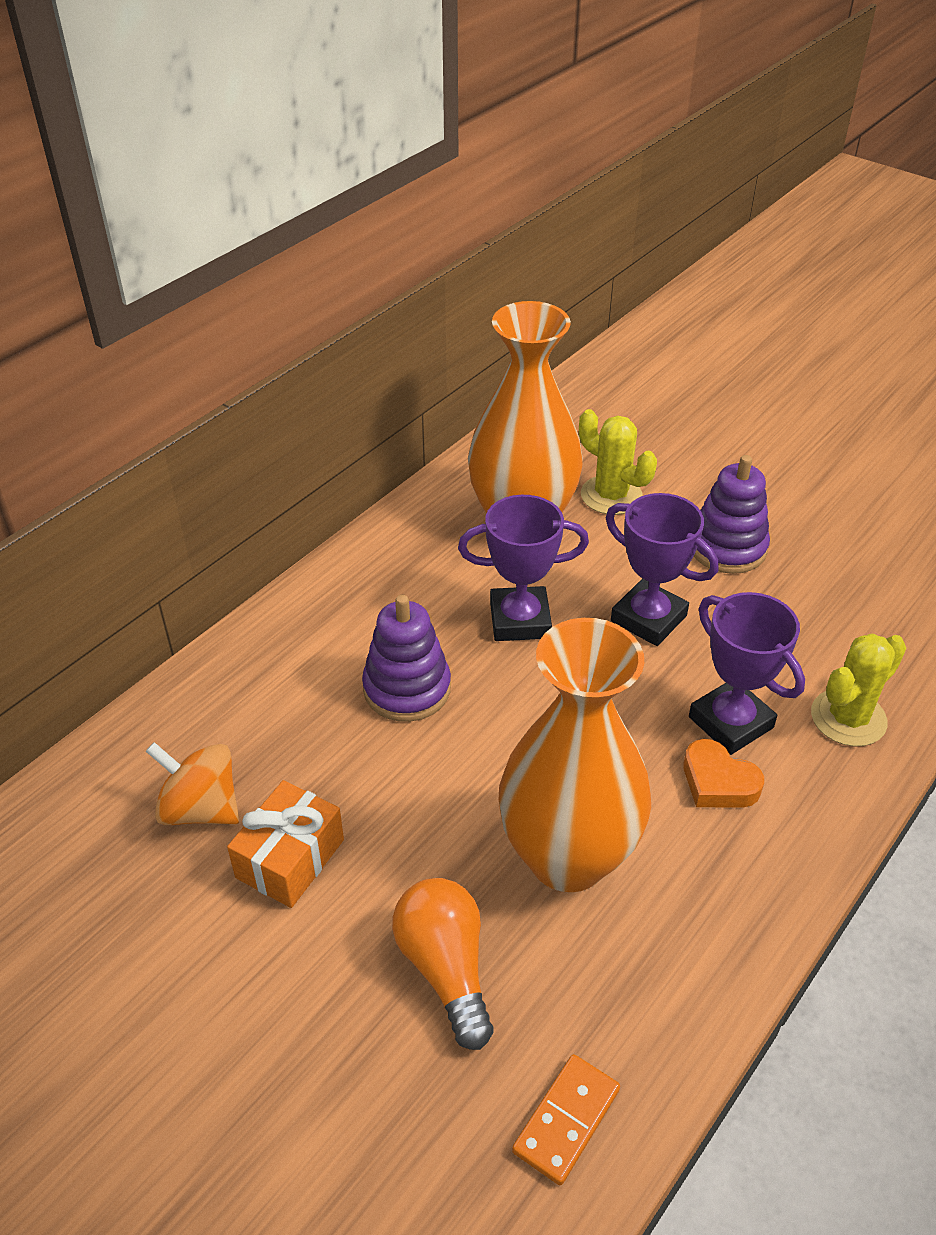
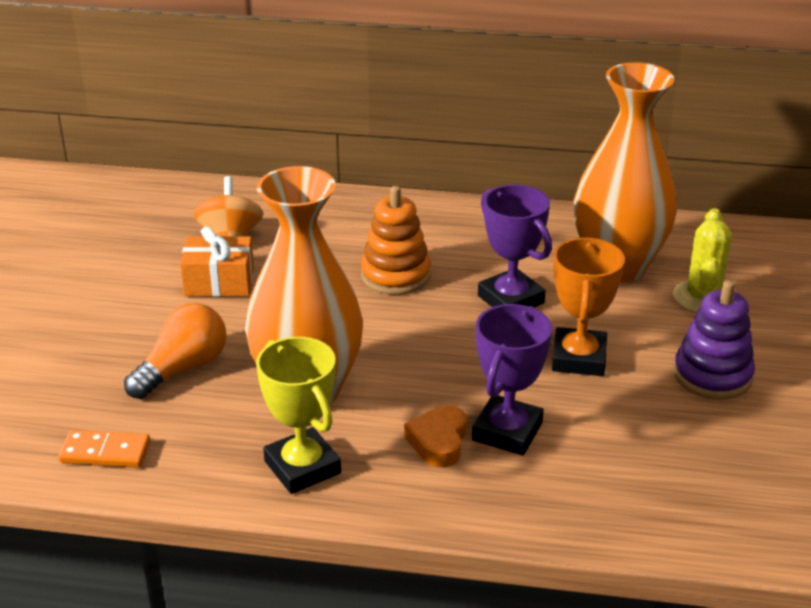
camera: 60 degrees right, 10 degrees down
purple stacking toy [362,595,451,722] -> orange stacking toy [361,186,431,295]
purple trophy [606,493,718,646] -> orange trophy [552,238,625,376]
yellow cactus [811,633,906,747] -> none
none -> yellow trophy [256,337,341,494]

